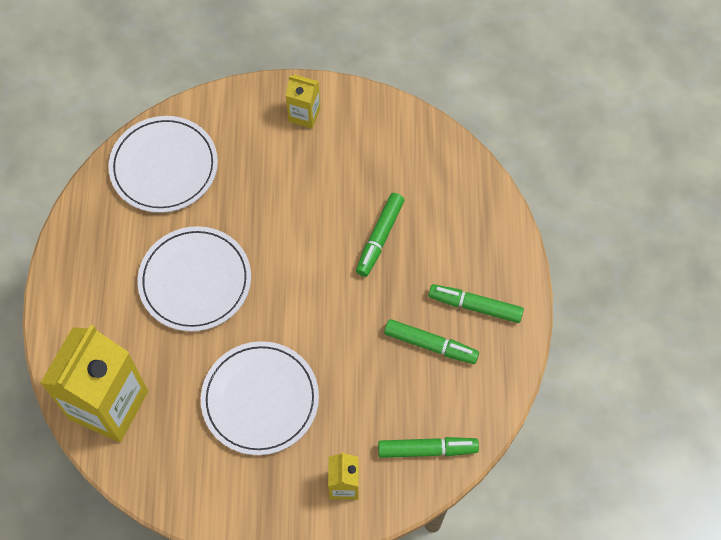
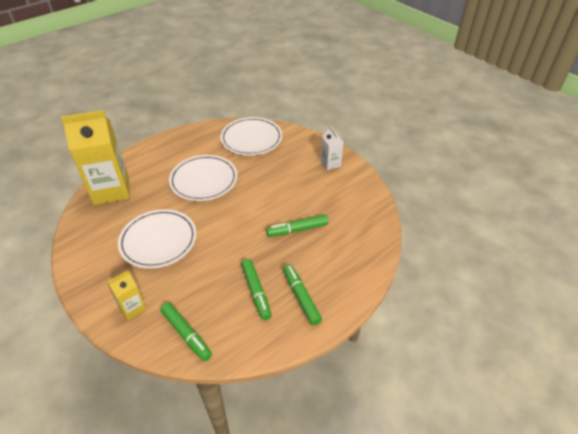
camera: 50 degrees right, 20 degrees down
yellow carton [286,74,320,129] -> white carton [321,126,344,170]

